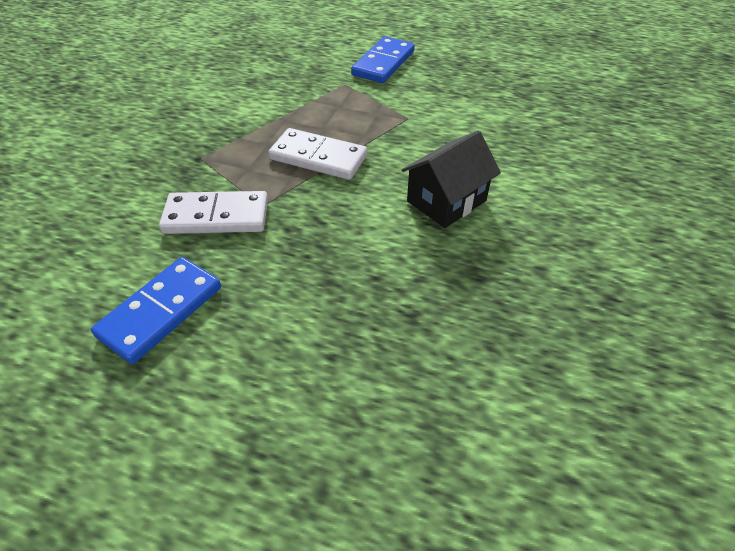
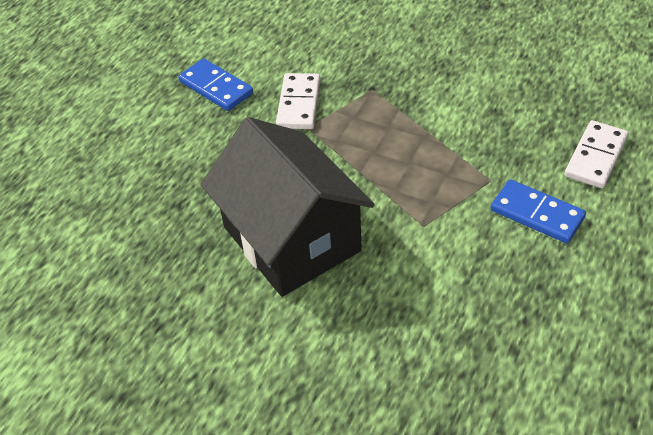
camera: 100 degrees right, 0 degrees up
white domino [268,128,367,180] -> white domino moved to [565,120,628,188]
black house [402,130,501,228] -> black house [201,117,375,297], size x2.04

